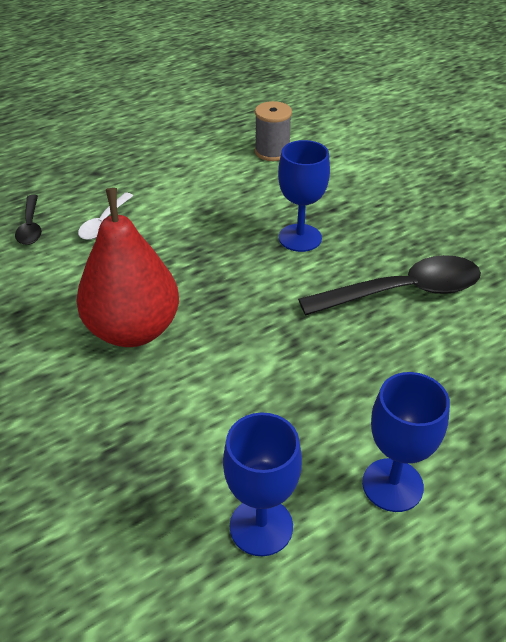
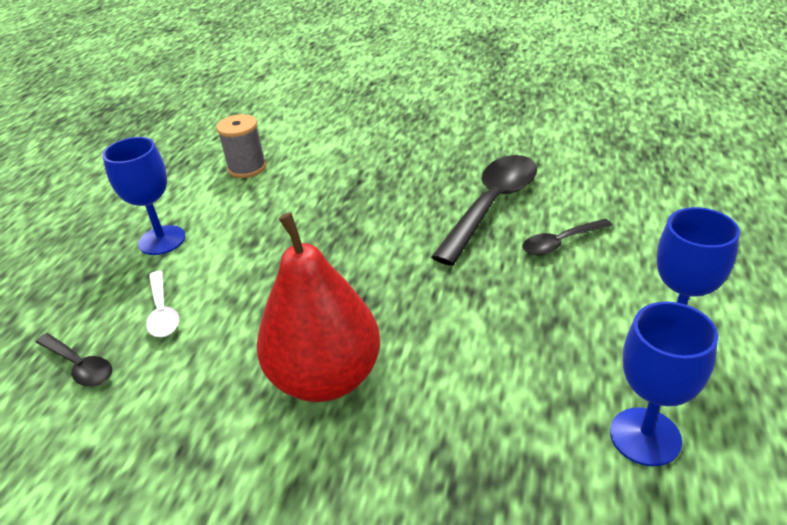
camera: 40 degrees left, 5 degrees down
blue goblet [278,140,330,252] -> blue goblet moved to [102,137,186,255]
none -> black spoon [523,219,613,255]

